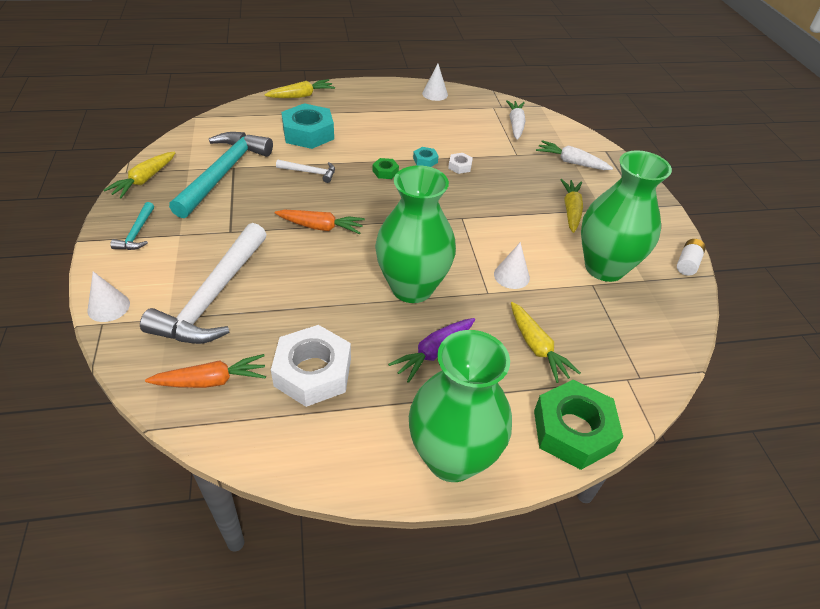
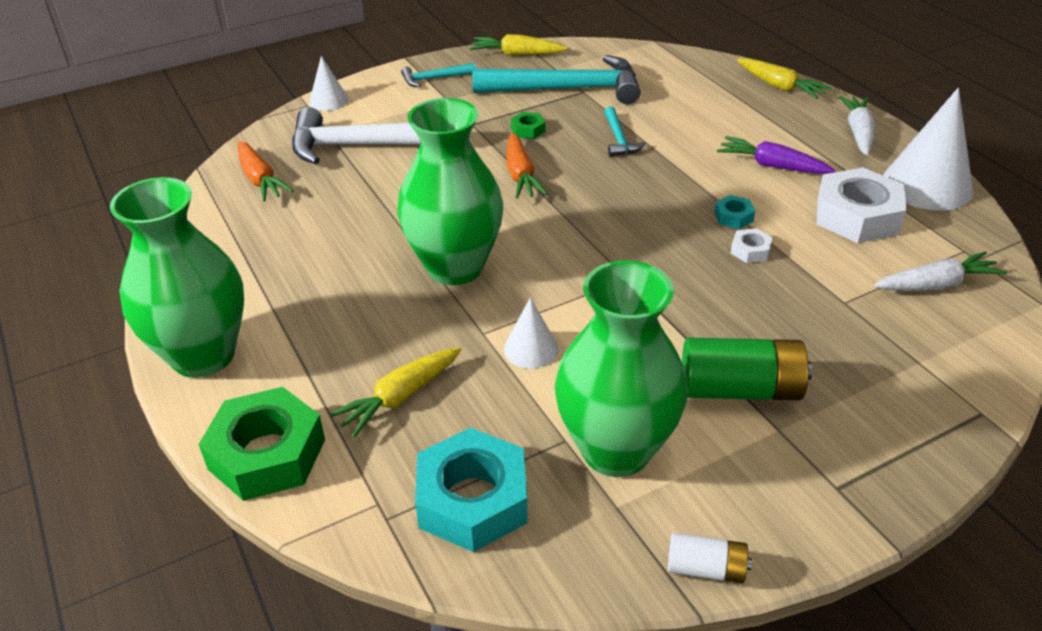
camera: 75 degrees right, 5 degrees down
white nut [271,325,351,407] -> white nut moved to [817,167,906,243]
white hammer [276,159,335,183] -> turquoise hammer [604,106,646,157]
turquoise nut [281,103,334,149] -> turquoise nut moved to [415,428,528,552]
green nut [373,158,399,179] -> green nut moved to [511,112,546,139]
purple carrot [388,318,475,383] -> purple carrot moved to [717,136,835,174]
white cone [422,64,448,101] -> white cone [883,88,973,211], size x1.91
white carrot [536,140,613,170] -> white carrot moved to [839,96,875,155]
yellow carrot [560,179,583,233] -> green battery [682,338,812,400]

